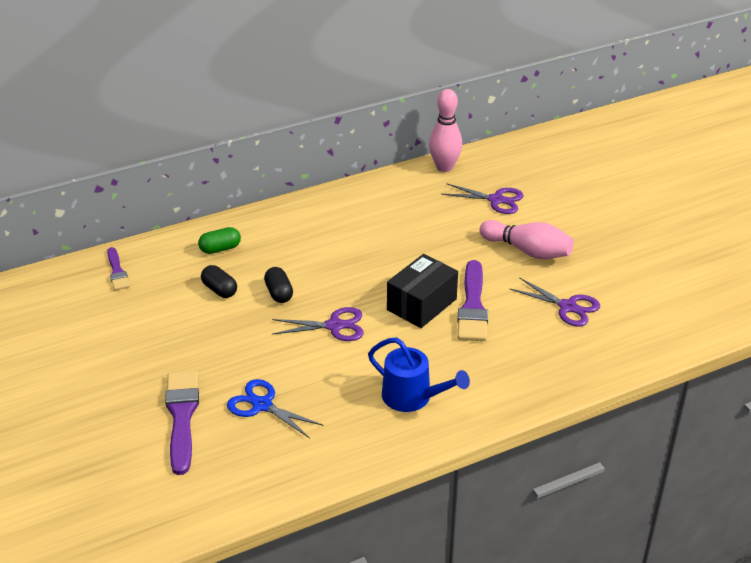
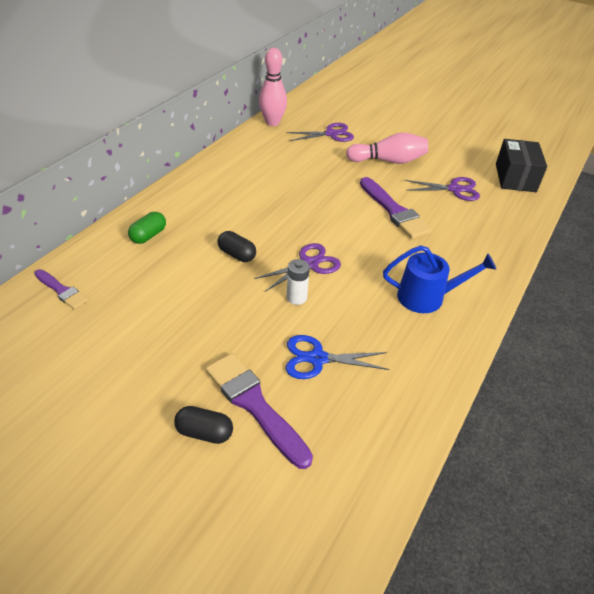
camera: 35 degrees left, 5 degrees up
black capsule [201,265,237,298] -> black capsule moved to [174,406,233,444]
black box [387,254,458,328] -> black box moved to [496,139,547,192]
none -> white battery [287,259,310,305]

